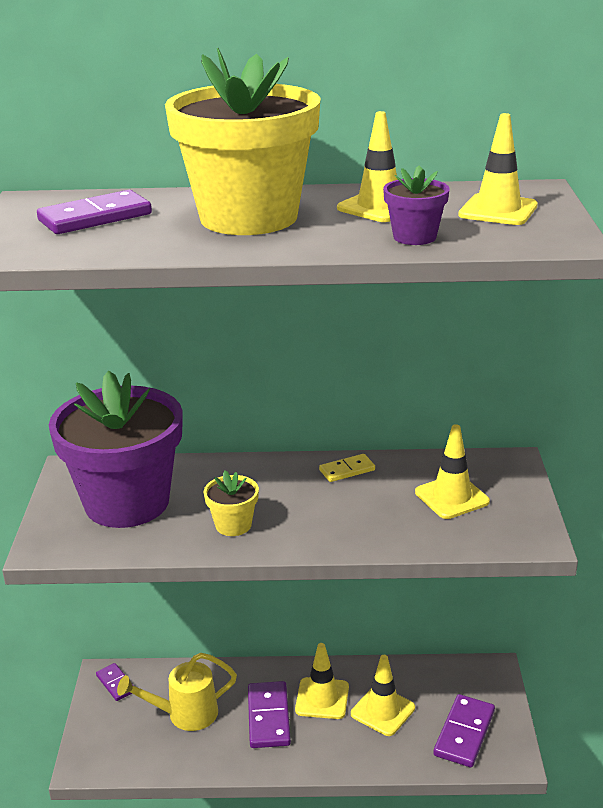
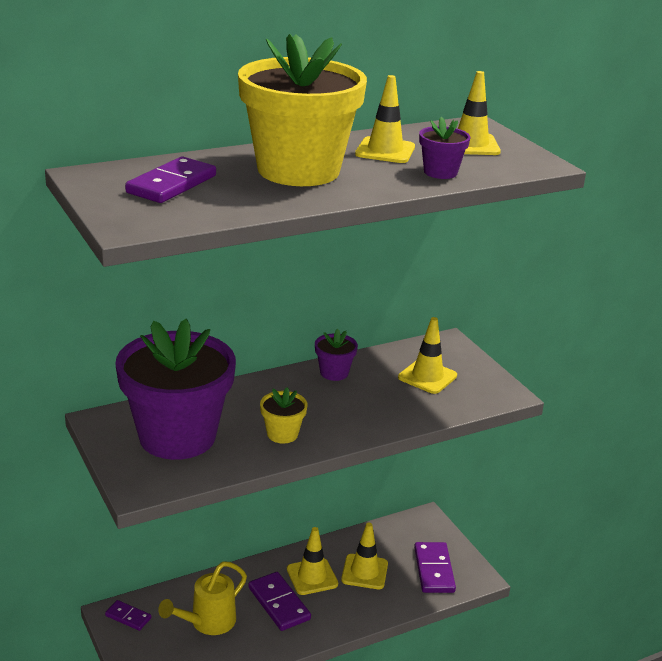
camera: 30 degrees left, 0 degrees up
yellow domino [319,454,375,482] -> purple flower pot [315,329,358,381]

